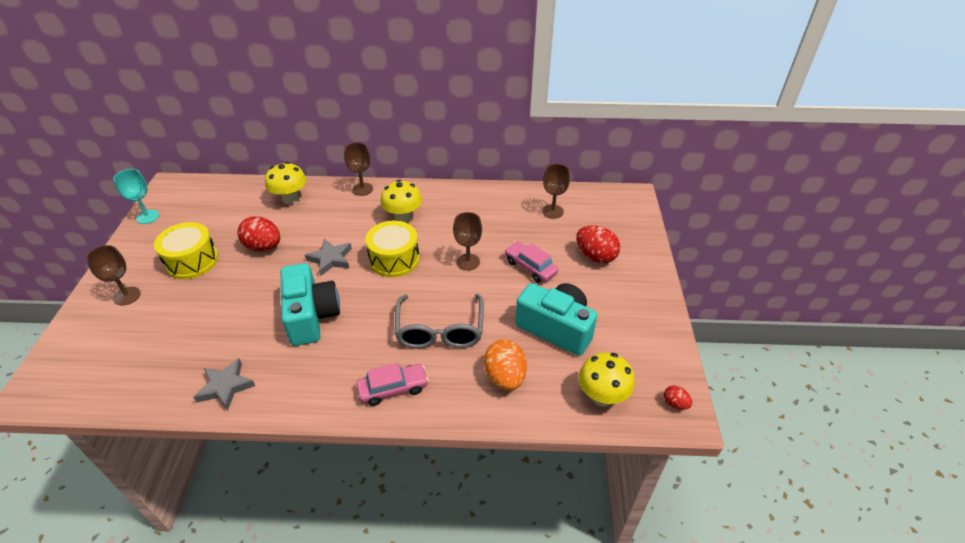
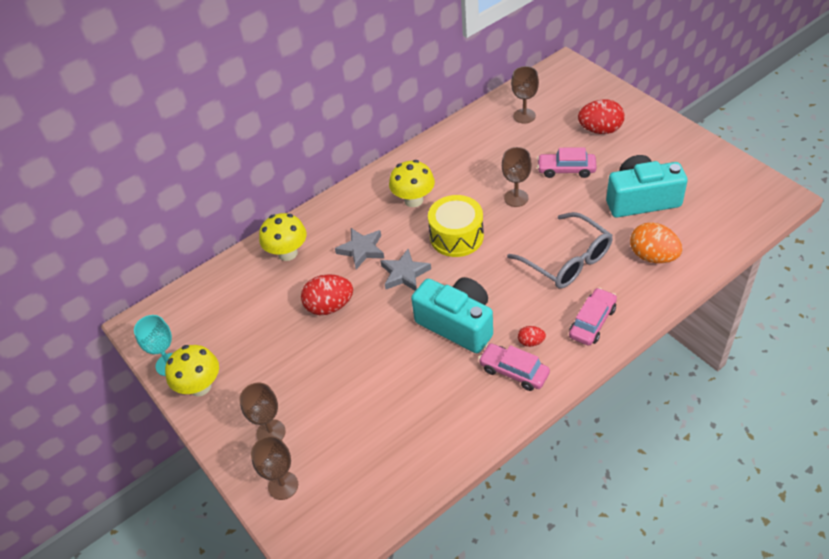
camera: 35 degrees left, 5 degrees up
yellow drum [154,222,218,279] -> none
grey star [193,358,255,411] -> grey star moved to [335,228,384,269]
brown goblet [344,142,373,196] -> brown goblet moved to [251,436,298,500]
yellow mushroom [579,352,635,407] -> yellow mushroom moved to [165,345,219,397]
red egg [664,385,692,410] -> red egg moved to [518,326,546,347]
none -> pink car [478,343,550,391]

